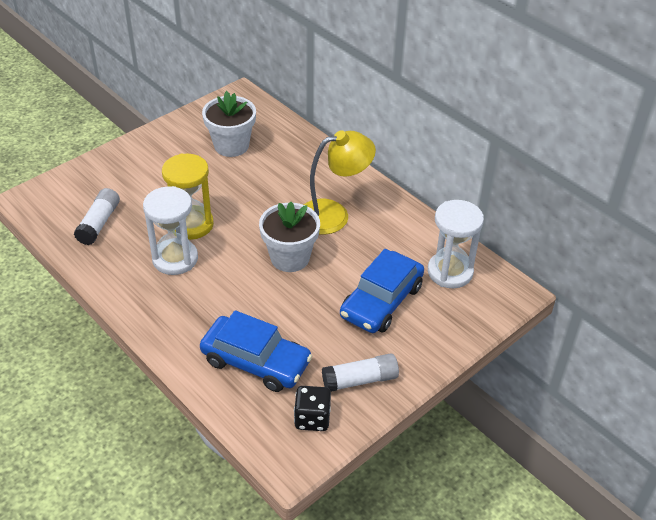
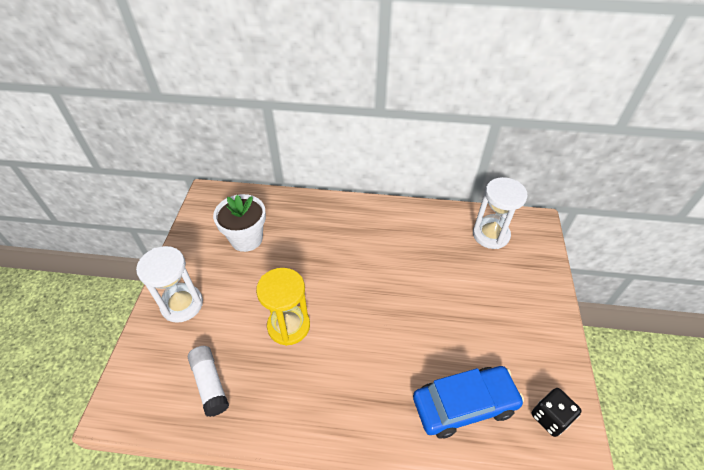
camera: 40 degrees left, 5 degrees up
white hourglass [143,186,198,275] -> white hourglass moved to [136,246,203,323]
white flower pot [259,202,320,272] -> none
yellow lamp [303,130,376,235] -> none
white glue stick [322,353,399,392] -> none
blue car [340,249,424,333] -> none

